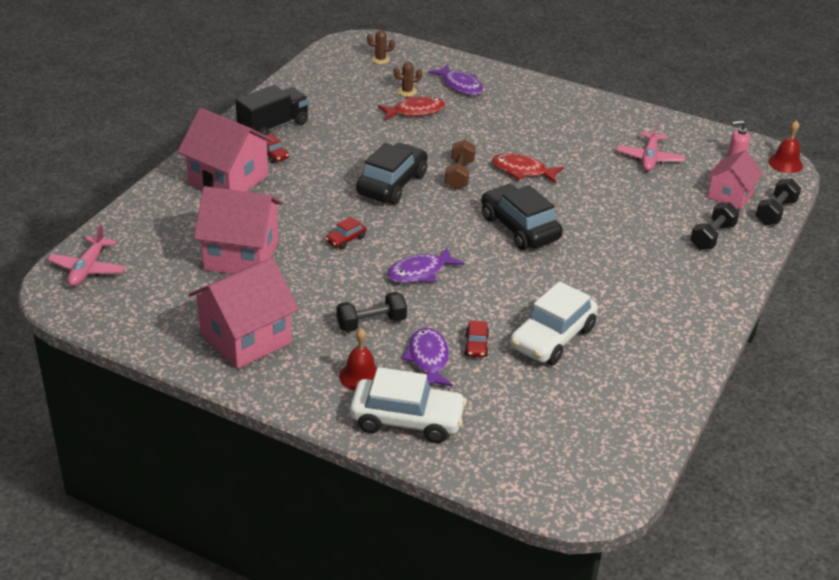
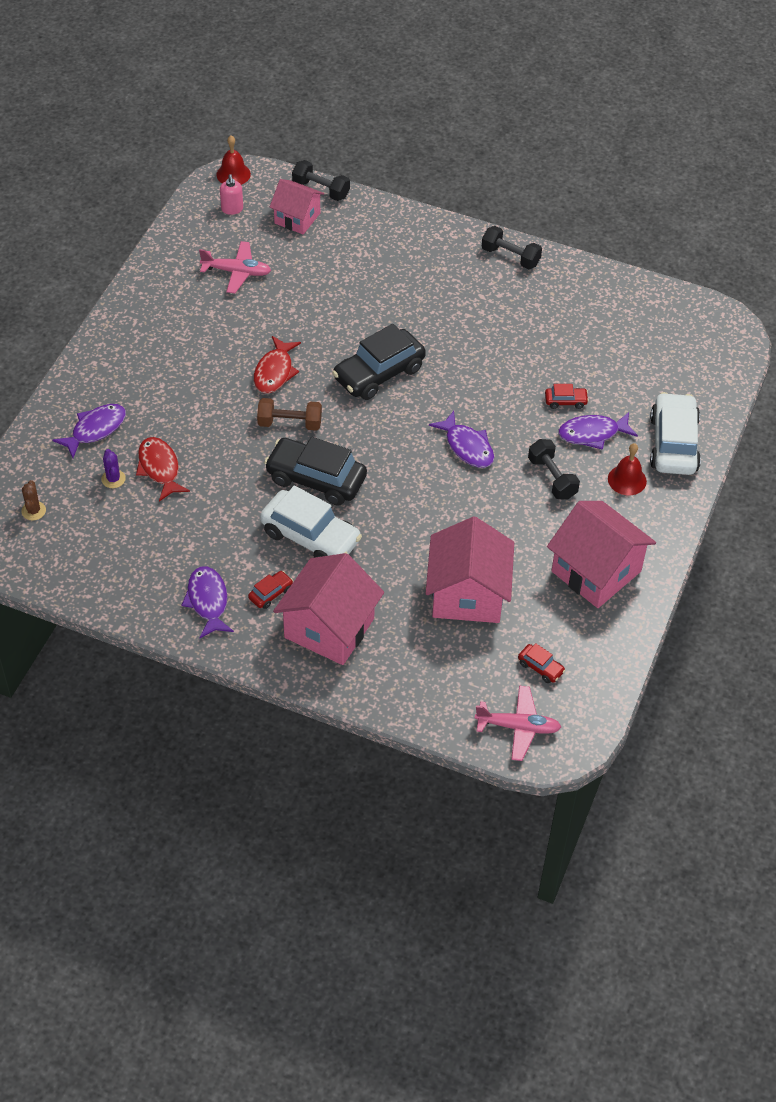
camera: 95 degrees left, 15 degrees up
black truck [235,85,309,135] -> purple fish [182,566,234,638]
red car [325,217,366,249] -> red car moved to [518,643,566,683]
brown cactus [394,62,422,97] -> purple cactus [101,449,126,488]
white car [510,281,598,365] -> white car moved to [260,486,362,558]
black dumbbell [690,202,739,250] -> black dumbbell moved to [482,226,542,269]

